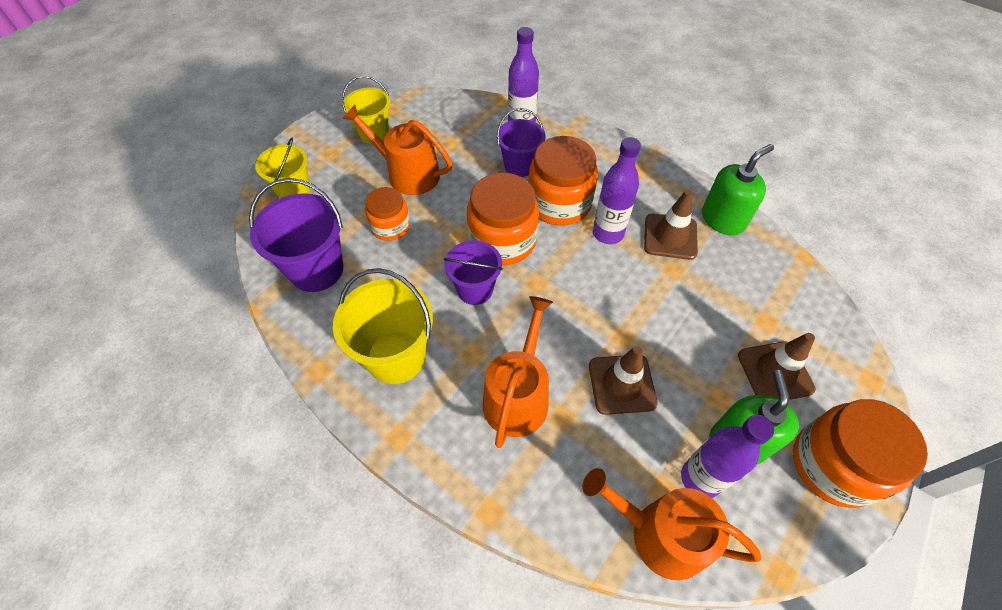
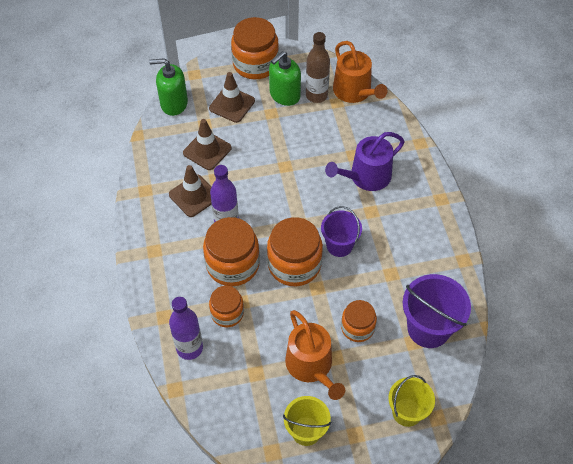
camera: 140 degrees left, 0 degrees up
yellow bucket [333,268,433,384] -> none
orange watering can [483,296,553,448] -> purple watering can [325,132,405,191]
purple bucket [496,108,545,177] -> orange jar [209,286,244,327]
brown traffic cone [589,346,658,415] -> brown traffic cone moved to [183,119,232,170]
purple bottle [681,415,774,498] -> brown bottle [306,32,330,103]
green soap dispenser [702,144,774,235] -> green soap dispenser moved to [149,58,188,116]

